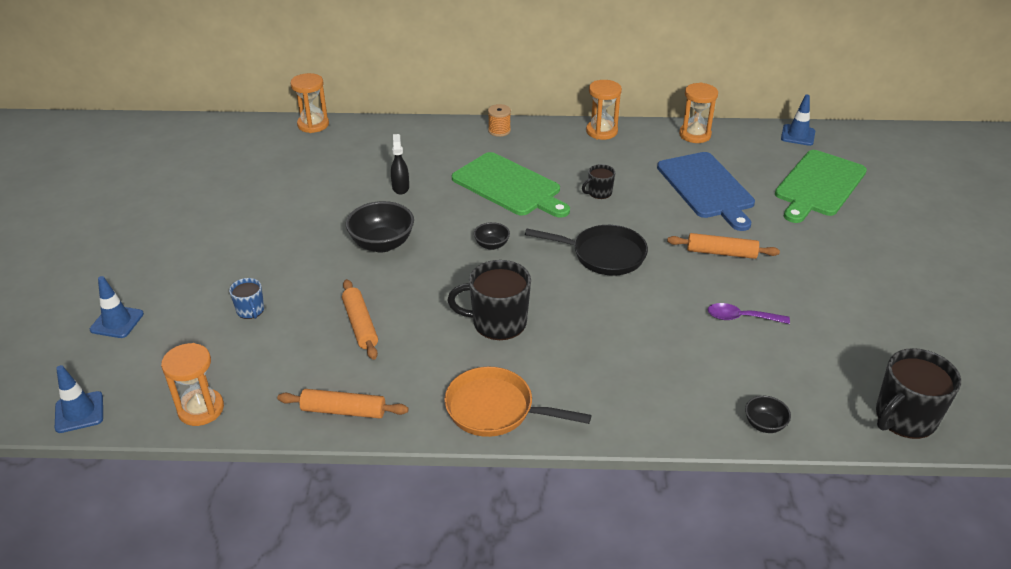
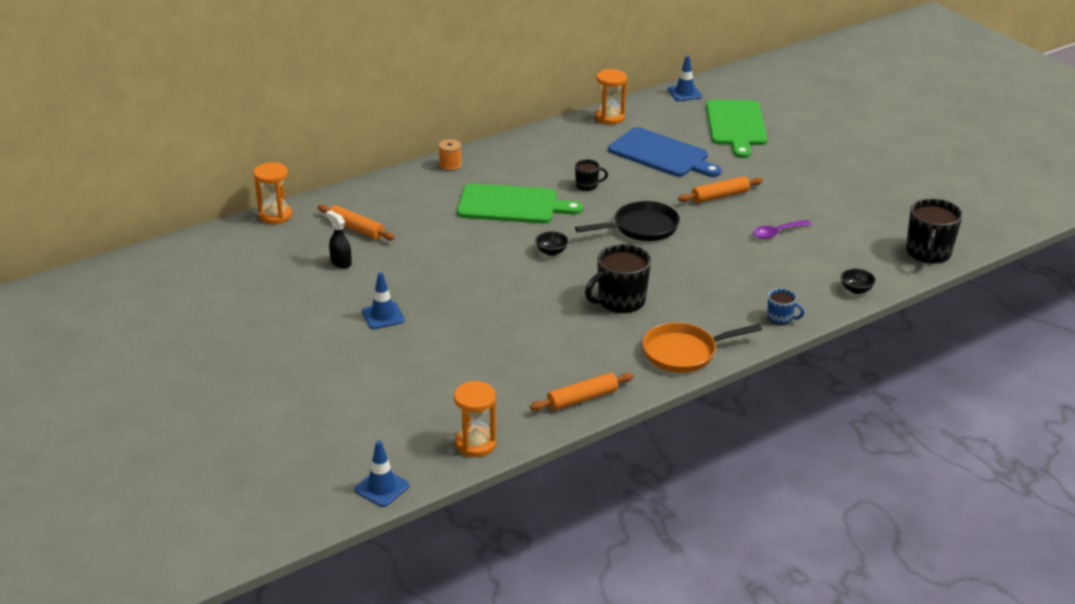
camera: 35 degrees left, 5 degrees down
blue traffic cone [90,276,144,338] -> blue traffic cone moved to [362,272,405,329]
blue mug [229,278,264,319] -> blue mug moved to [767,288,804,325]
orange rolling pin [342,279,378,360] -> orange rolling pin moved to [318,205,395,240]
black bowl [346,201,414,252] -> none
black spray bottle [391,134,409,194] -> black spray bottle moved to [326,210,352,269]
black mug [582,164,615,199] -> black mug turned 120 degrees counterclockwise [575,159,608,191]
orange hourglass [586,80,622,140] -> none

